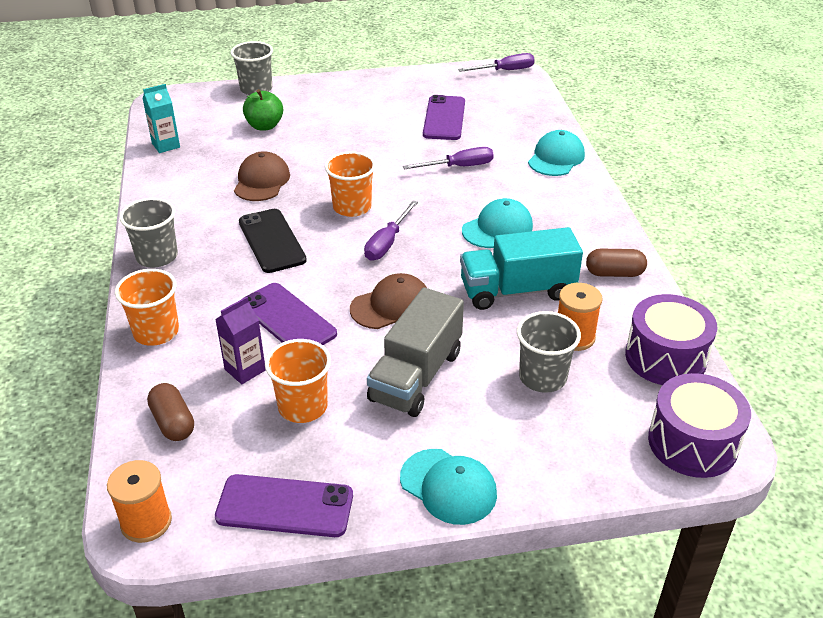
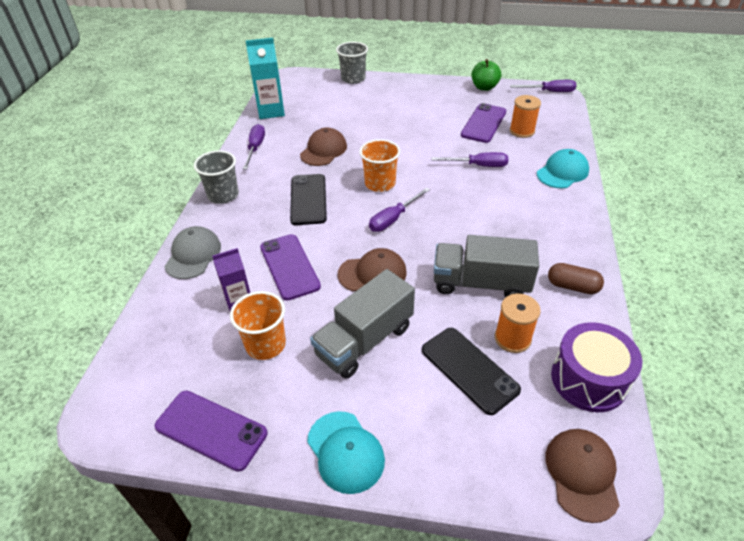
camera: 20 degrees right, 5 degrees up
orange spool [107,460,172,543] -> orange spool moved to [510,95,541,138]
orange cup [115,269,179,346] -> grey cap [164,226,221,279]
turquoise carton [143,84,180,153] -> turquoise carton [246,38,285,119], size x1.53
brown capsule [147,383,194,441] -> none
green apple [243,89,283,131] -> green apple moved to [472,59,501,91]
turquoise truck [460,227,583,310] -> grey truck [434,235,539,297]
turquoise cap [462,198,533,248] -> none
grey cup [517,311,581,393] -> black phone [422,328,521,415]
purple drum [648,373,751,478] -> brown cap [545,429,620,523]
none -> purple screwdriver [243,124,265,169]

